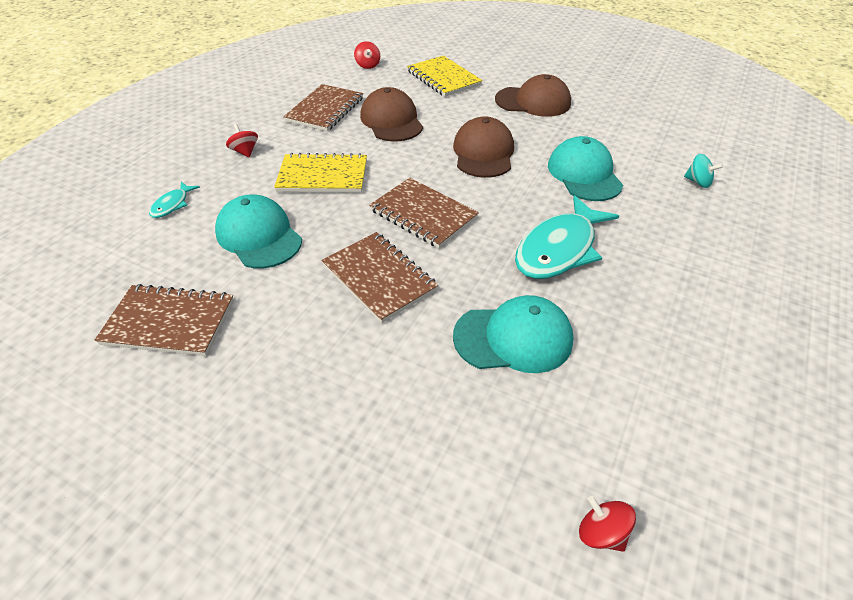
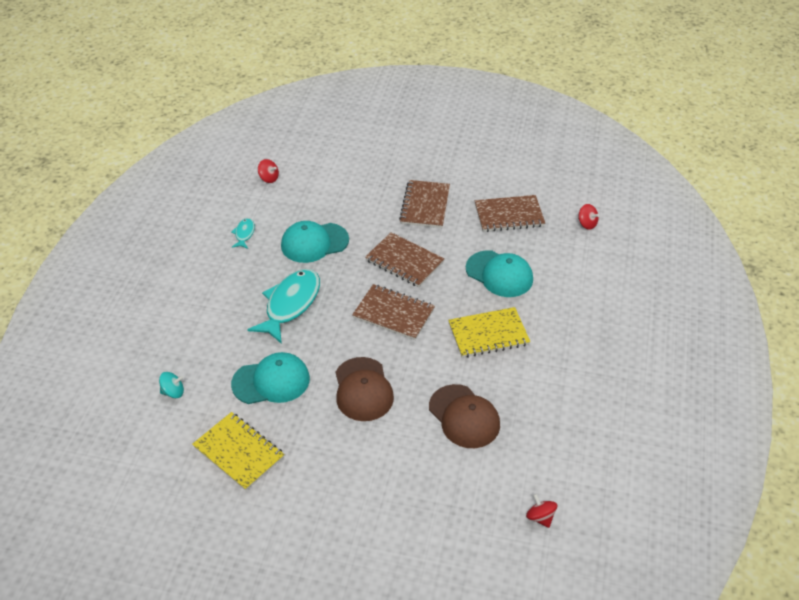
camera: 165 degrees right, 0 degrees up
turquoise fish [149,182,200,218] -> turquoise fish moved to [231,218,255,249]
red spinning top [226,124,258,157] -> red spinning top moved to [578,204,599,230]
brown notebook [283,84,363,131] -> brown notebook moved to [399,180,450,228]
yellow notebook [407,55,483,97] -> yellow notebook moved to [192,412,285,491]
brown cap [495,74,571,117] -> none
turquoise cap [548,136,623,201] -> turquoise cap turned 75 degrees counterclockwise [231,352,310,404]
turquoise spinning top [684,154,723,188] -> turquoise spinning top turned 150 degrees clockwise [159,372,184,398]

